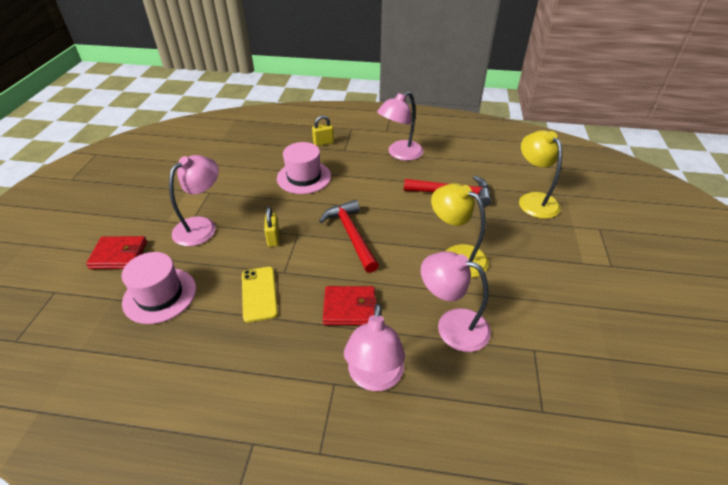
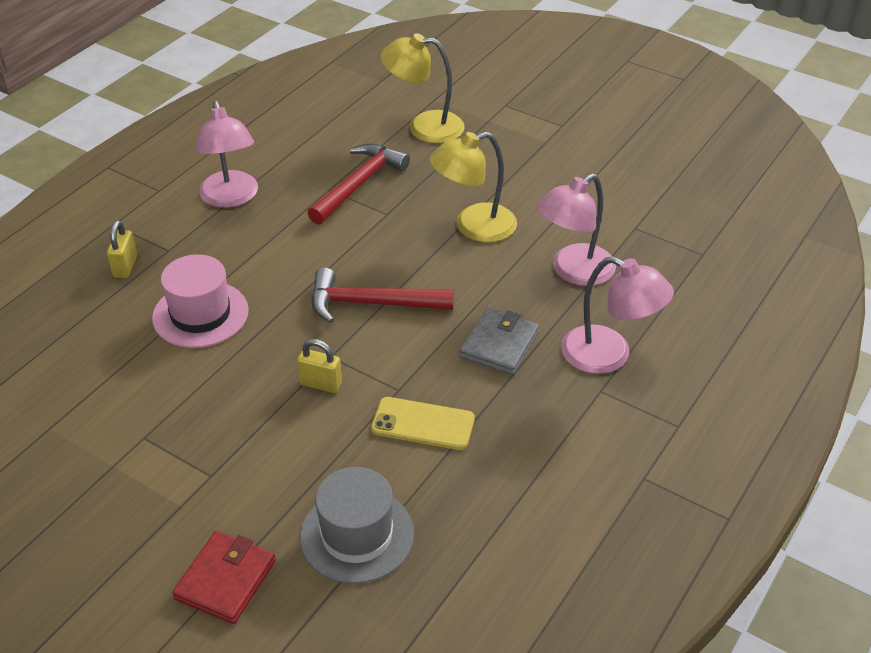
camera: 65 degrees left, 0 degrees up
pink hat [122,252,196,324] -> grey hat [300,467,414,584]
pink lamp [169,155,219,246] -> none
red wallet [323,286,377,325] -> grey wallet [460,308,539,375]

